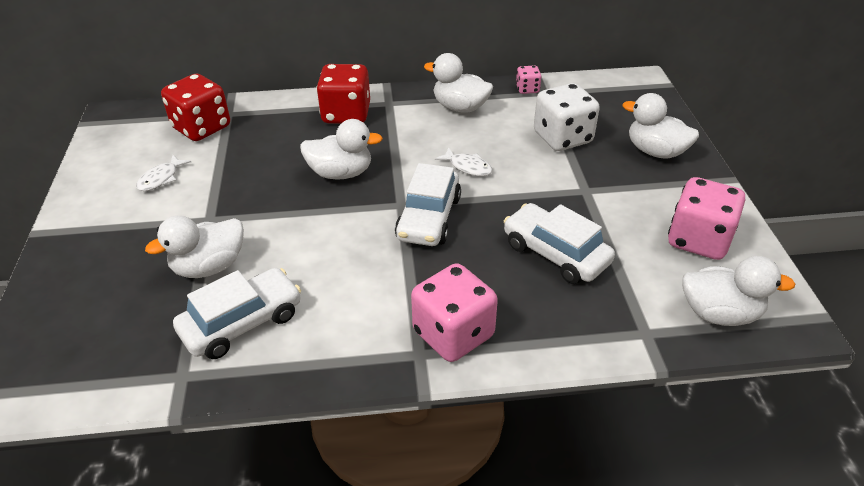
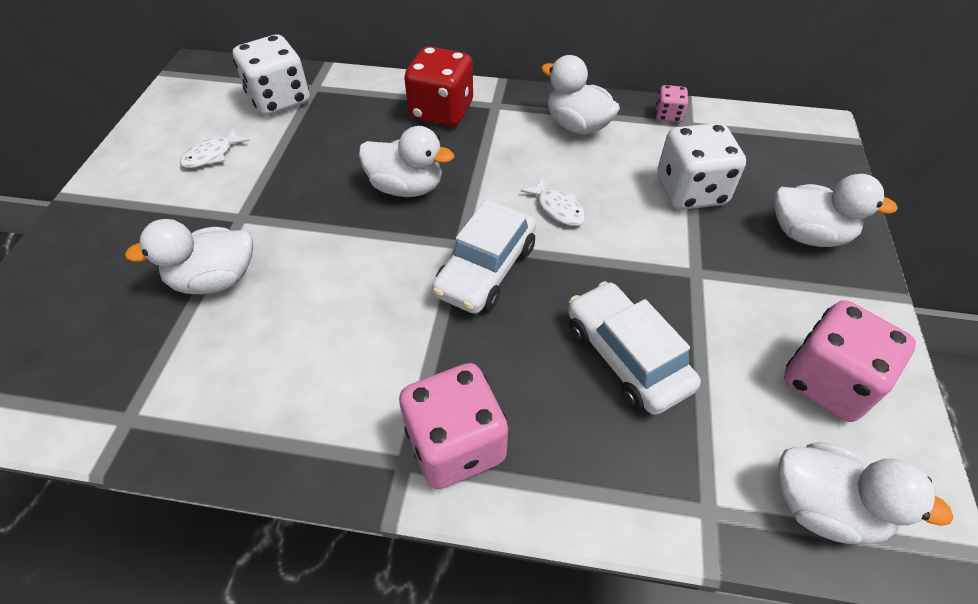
camera: 15 degrees right, 10 degrees up
red dice [161,73,230,141] -> white dice [233,35,310,116]
white car [173,268,301,359] -> none
white duck [622,93,699,159] -> white duck turned 150 degrees clockwise [774,174,898,247]

